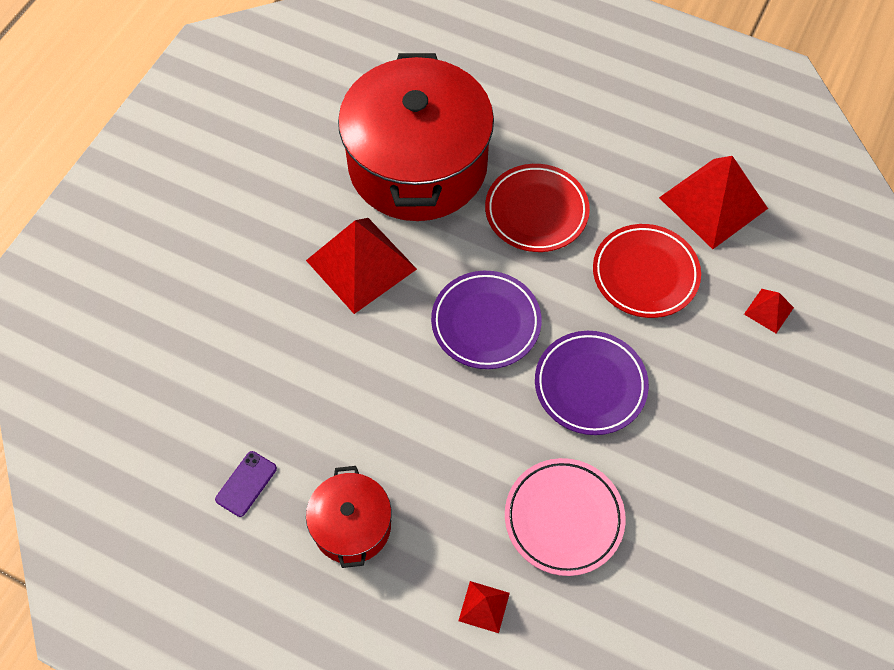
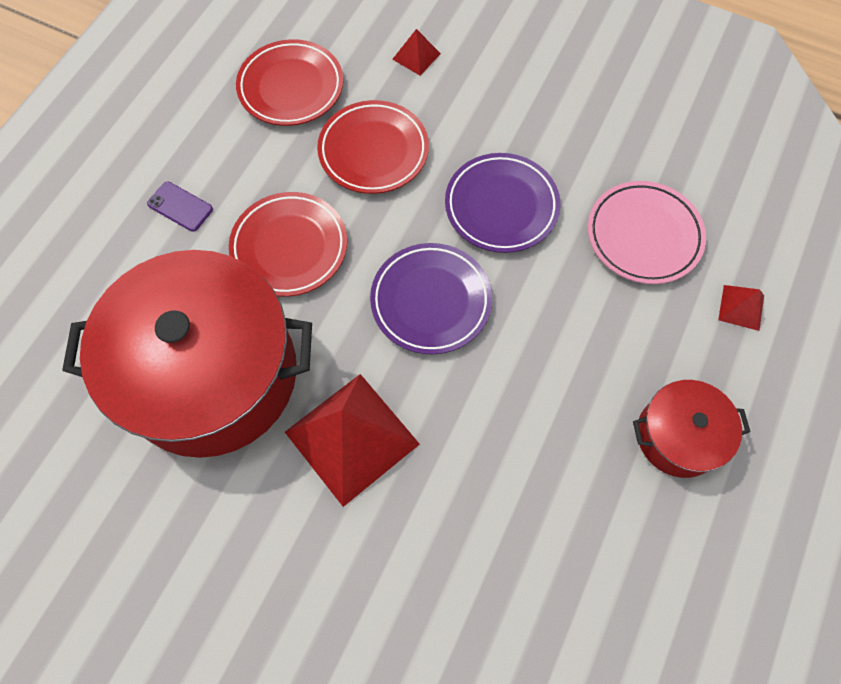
camera: 90 degrees left, 5 degrees up
purple phone [215,451,277,517] -> purple phone moved to [147,181,213,232]
red pyramid [659,156,768,249] -> red plate [236,39,343,126]

